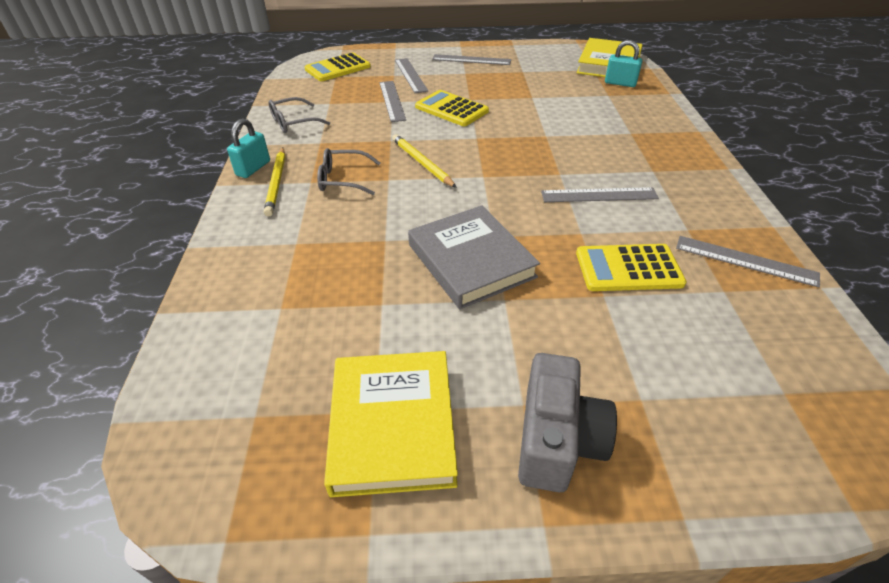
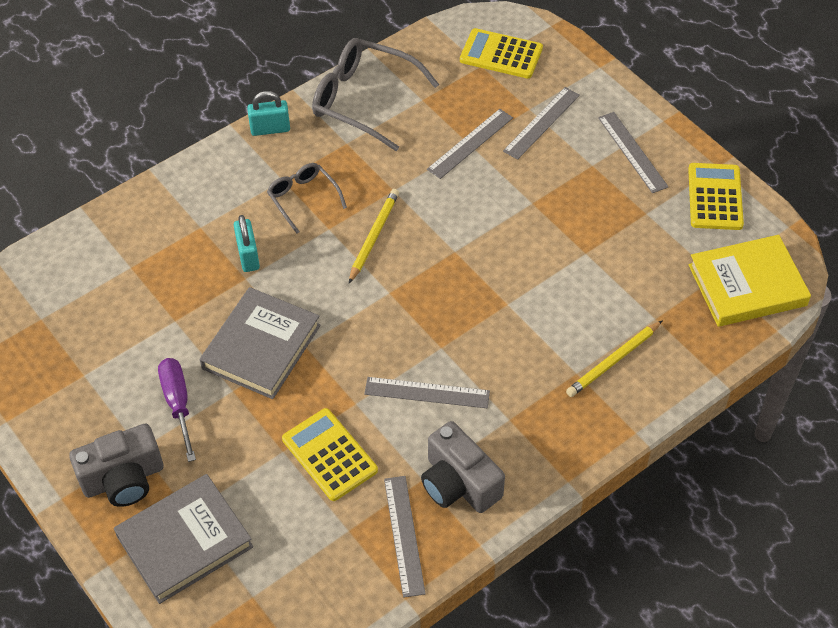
camera: 55 degrees right, 10 degrees up
yellow pencil [264,147,285,216] -> yellow pencil moved to [566,320,663,397]
grey glasses [268,97,330,133] -> grey glasses [312,38,439,151], size x1.78
yellow book [324,351,458,497] -> none
yellow calculator [415,90,489,126] -> yellow calculator moved to [688,163,744,230]
grey ruler [541,187,659,202] -> grey ruler turned 45 degrees counterclockwise [364,377,490,408]
turquoise padlock [605,40,642,87] -> turquoise padlock moved to [234,215,260,272]
none -> grey book [114,474,253,604]
none -> purple screwdriver [158,358,196,462]
none -> grey camera [421,421,505,513]

